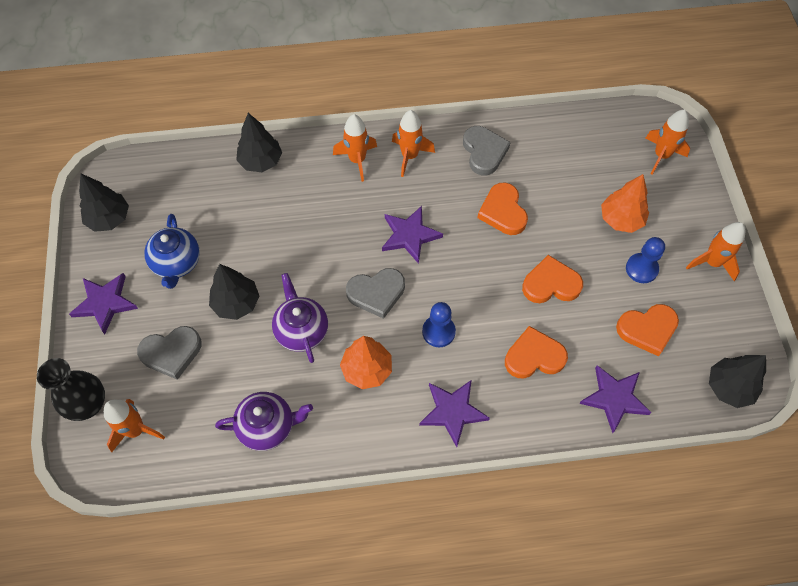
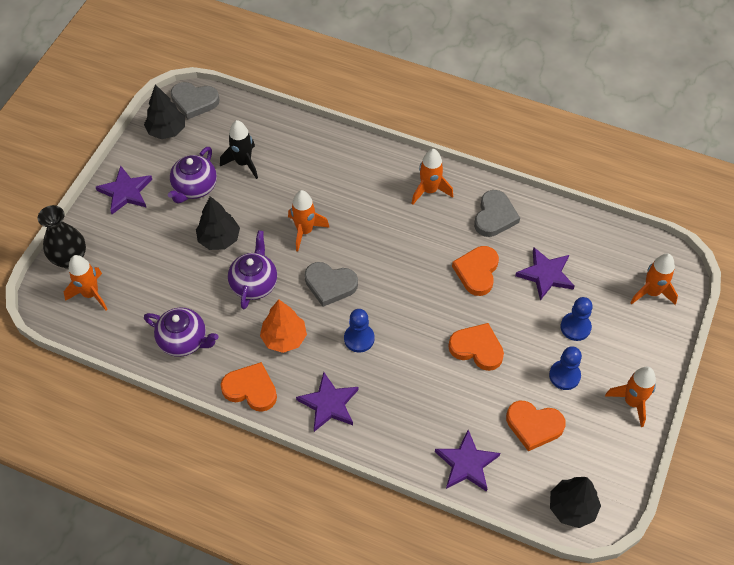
camera: 30 degrees right, 5 degrees down
grey heart [137,326,202,380] -> grey heart moved to [171,82,220,119]
blue teapot [144,214,200,289] -> purple teapot [168,147,217,204]
black tree [236,113,282,172] -> none
orange rocket [333,114,377,182] -> orange rocket moved to [288,190,330,251]
purple star [382,206,443,264] -> purple star moved to [515,247,574,301]
orange heart [505,326,568,379] -> orange heart moved to [221,362,277,412]
orange tree [601,174,649,233] -> blue pawn [561,297,593,341]
none -> black rocket [220,120,258,179]

